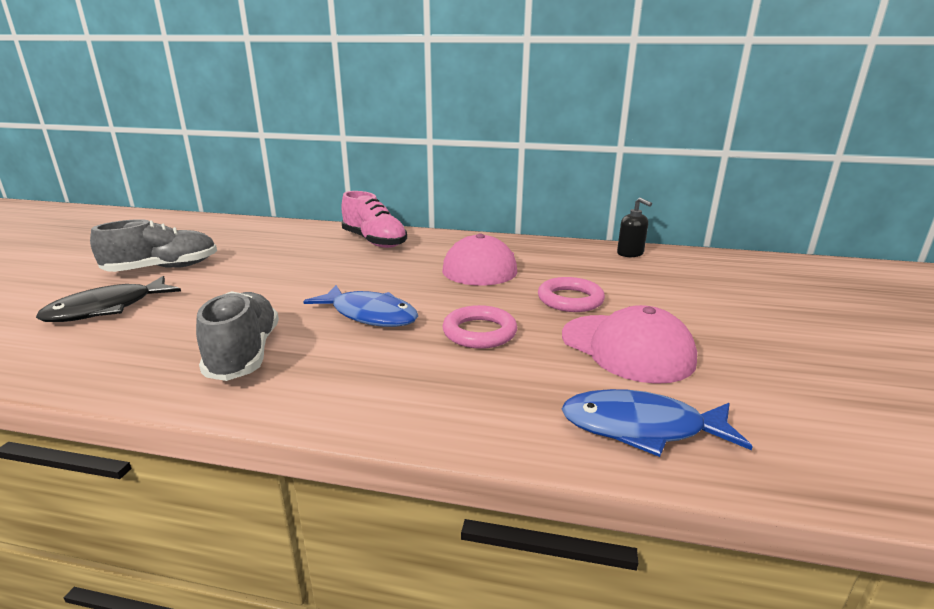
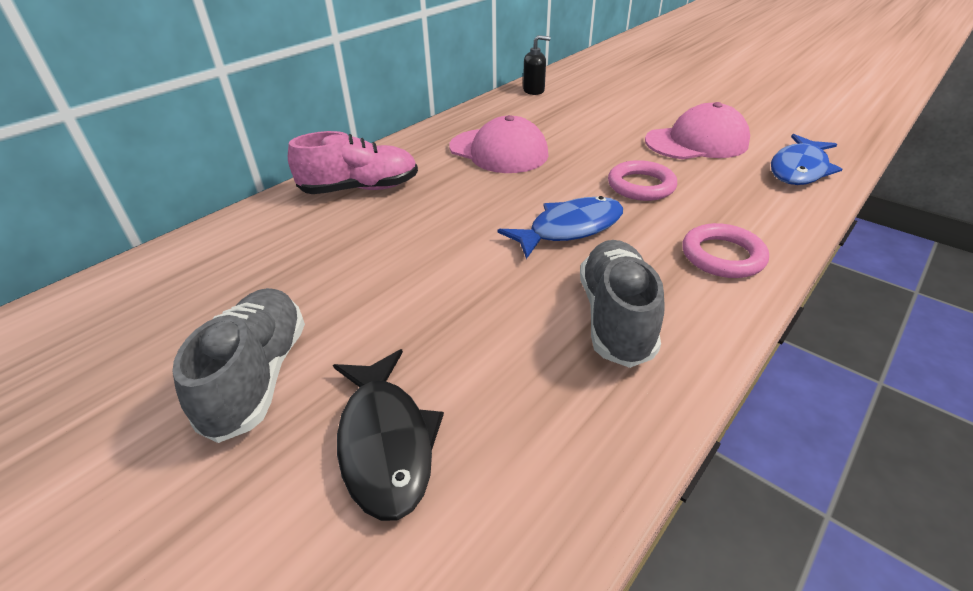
camera: 60 degrees left, 15 degrees up
grey shoe [196,291,279,381] -> grey shoe turned 75 degrees clockwise [580,240,665,368]
pink ring [538,277,605,312] -> pink ring moved to [682,223,769,278]

